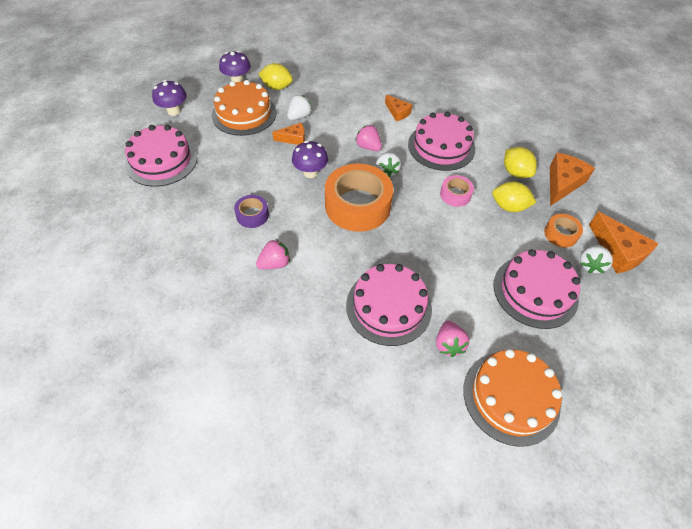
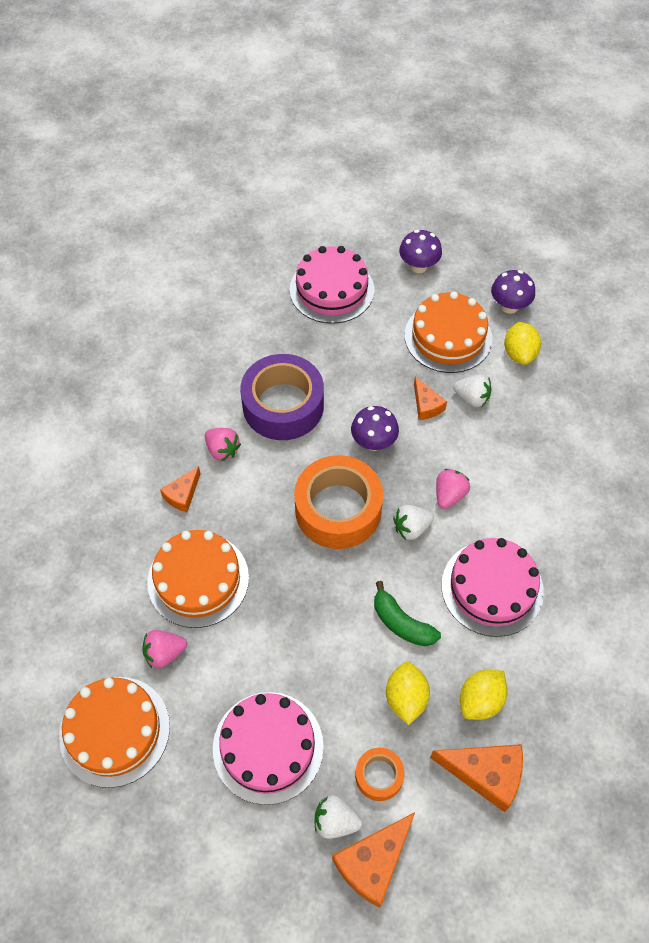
camera: 75 degrees right, 5 degrees up
purple tape [234,195,269,228] -> purple tape [240,354,324,440], size x2.08
pink cake [346,264,432,346] -> orange cake [147,530,249,628]
orange cheese [385,95,413,121] -> orange cheese moved to [160,466,201,512]
pink tape [440,175,474,207] -> green banana [374,581,441,646]

